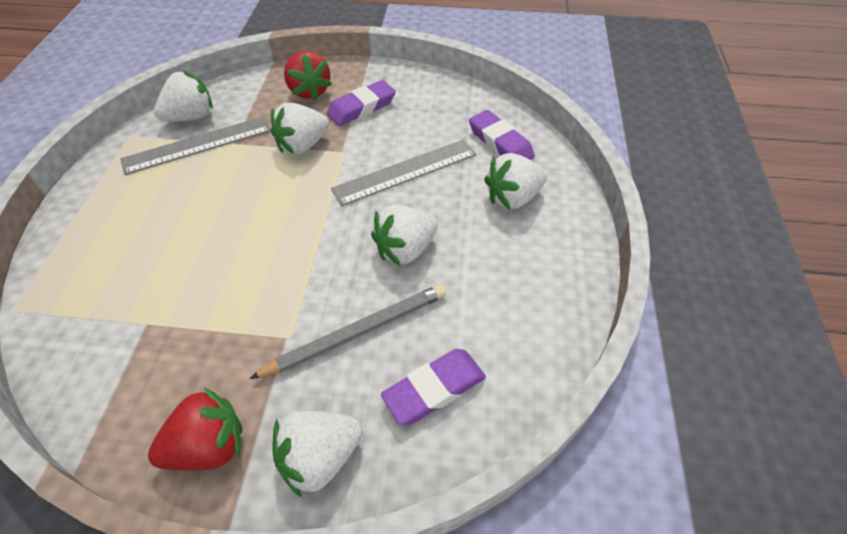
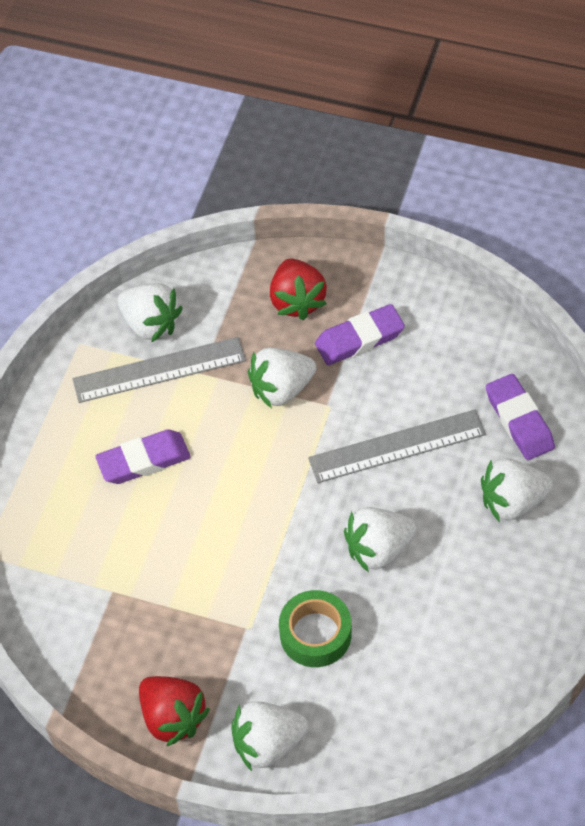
camera: 15 degrees right, 5 degrees up
red strawberry [148,388,243,471] -> red strawberry turned 60 degrees clockwise [139,676,210,747]
white strawberry [154,70,212,122] -> white strawberry turned 60 degrees clockwise [117,283,183,343]
grey pencil [249,284,446,379] -> green tape [279,590,352,667]
purple eraser [381,349,486,425] -> purple eraser moved to [95,430,191,484]

